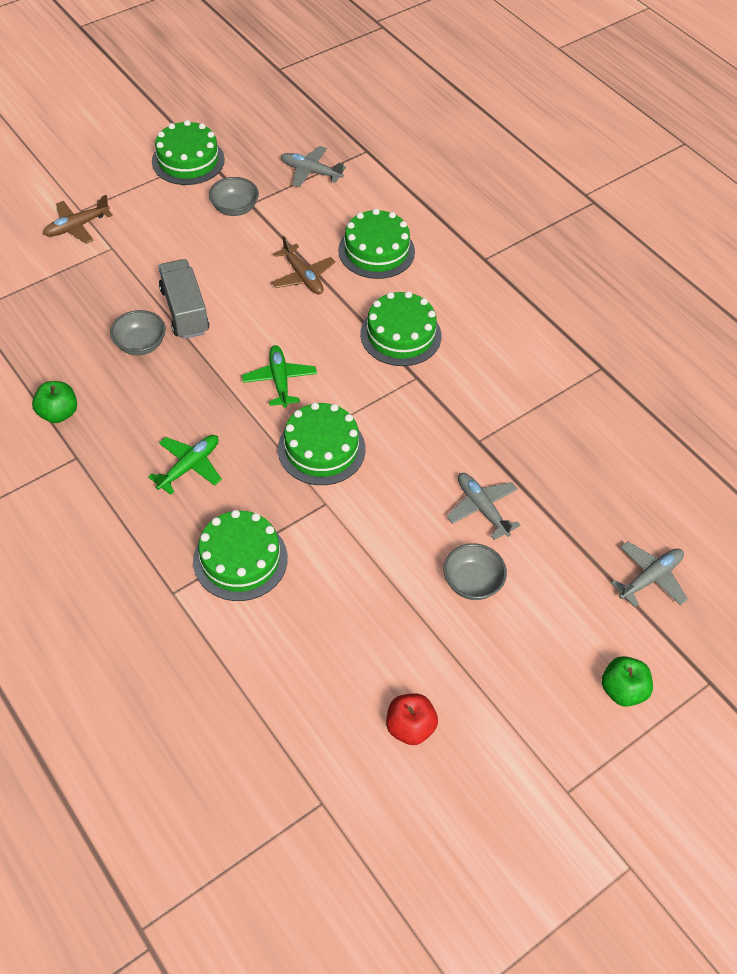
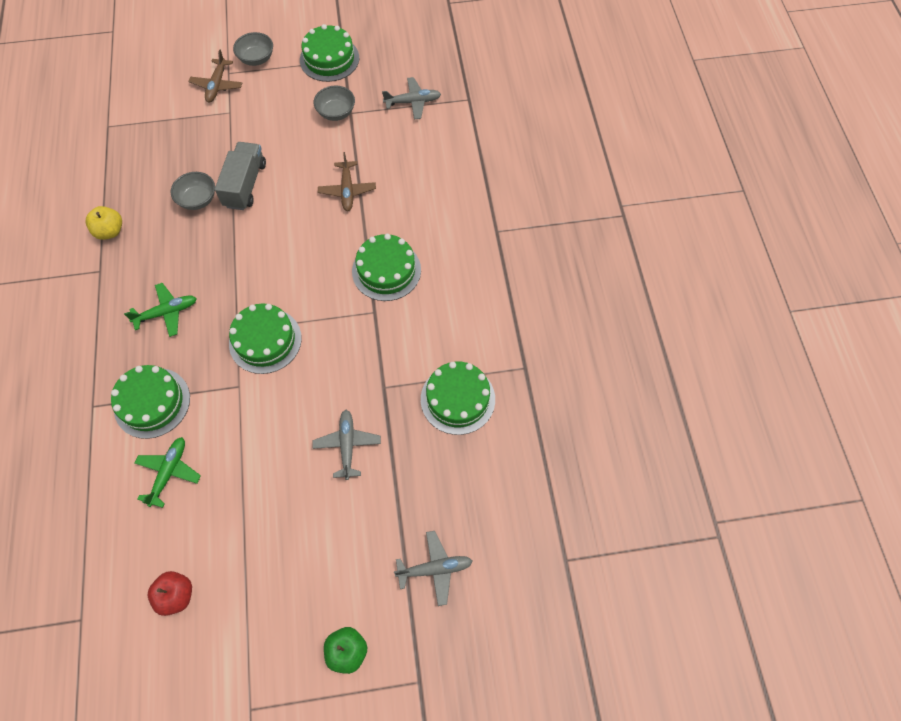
camera: 30 degrees right, 10 degrees up
green apple [32,381,77,423] -> yellow apple [85,206,122,240]
brown plane [43,195,113,244] -> brown plane turned 75 degrees counterclockwise [188,49,242,103]
green plane [242,345,317,408] -> green plane moved to [134,437,201,508]
grey plane [281,146,346,187] -> grey plane turned 120 degrees clockwise [382,77,441,120]
green cake [338,209,415,279] -> green cake moved to [421,362,495,435]
grey bowl [444,543,507,600] -> grey bowl moved to [233,32,273,66]

